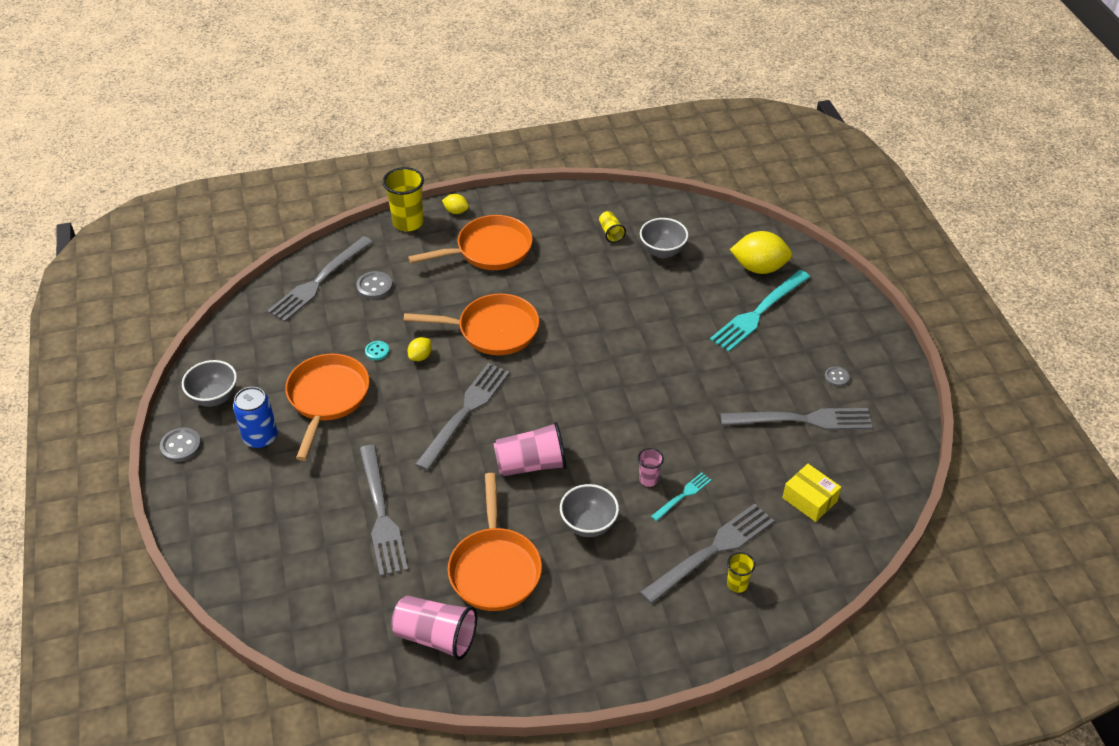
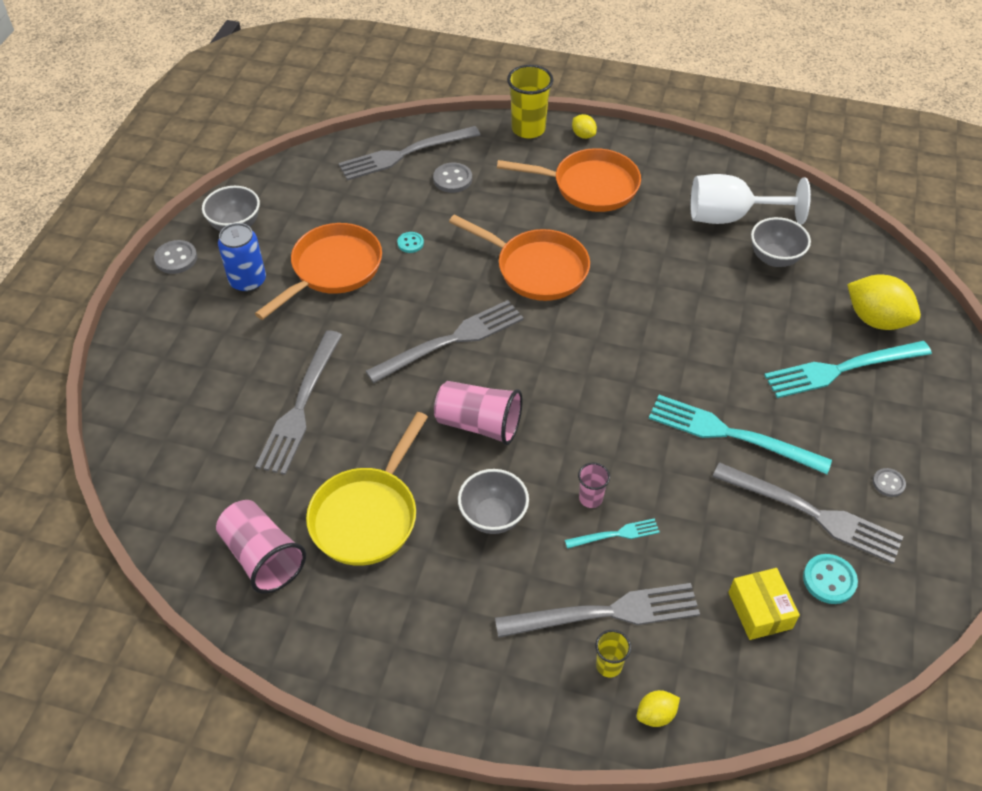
camera: 30 degrees right, 5 degrees up
yellow lemon [408,337,432,361] -> yellow lemon moved to [637,690,680,727]
orange pan [448,473,542,611] -> yellow pan [306,412,428,566]
yellow cup [599,211,626,243] -> white goblet [690,174,811,224]
none -> turquoise fork [649,395,832,474]
none -> turquoise button [803,554,858,604]

